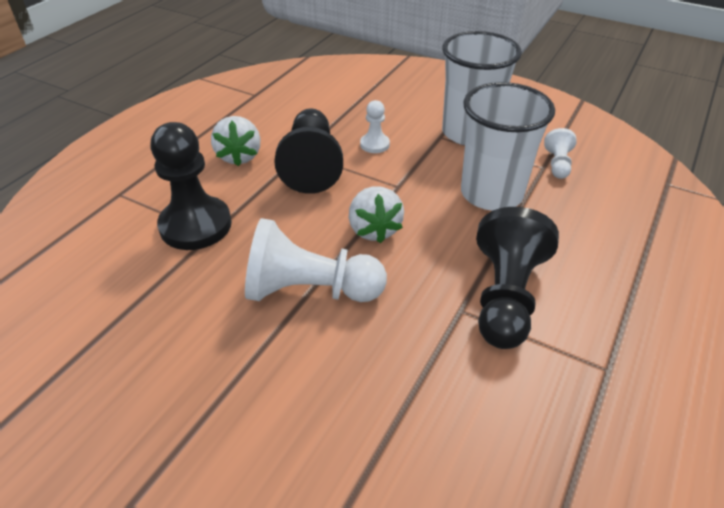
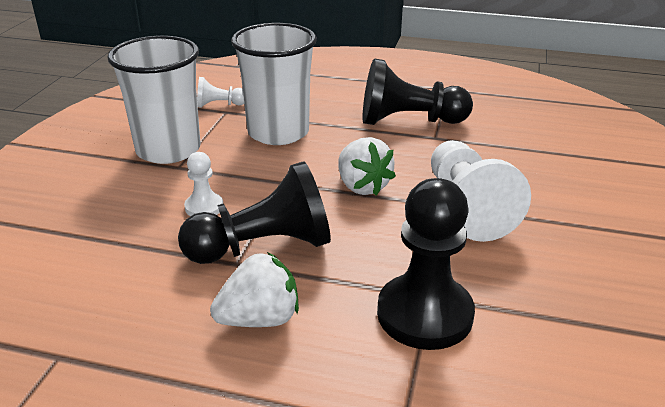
camera: 105 degrees left, 10 degrees down
white strawberry [348,187,404,243] -> white strawberry turned 90 degrees clockwise [338,137,396,195]

